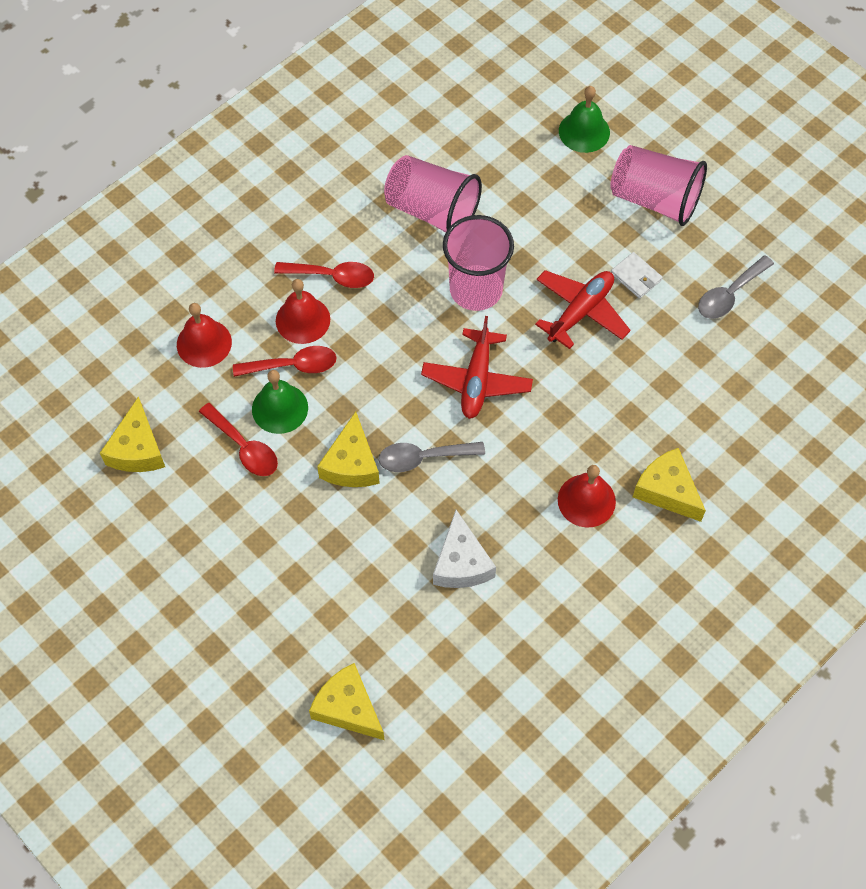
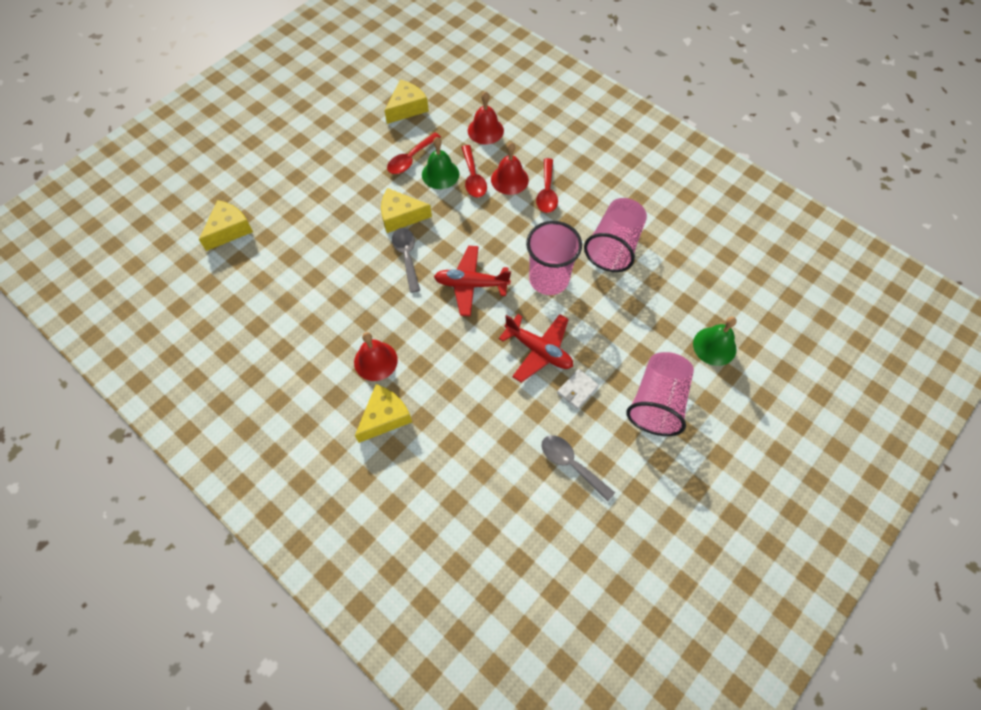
camera: 85 degrees right, 0 degrees up
yellow cheese [100,396,165,472] -> yellow cheese turned 135 degrees clockwise [385,79,429,124]
white cheese [433,510,496,588] -> none

